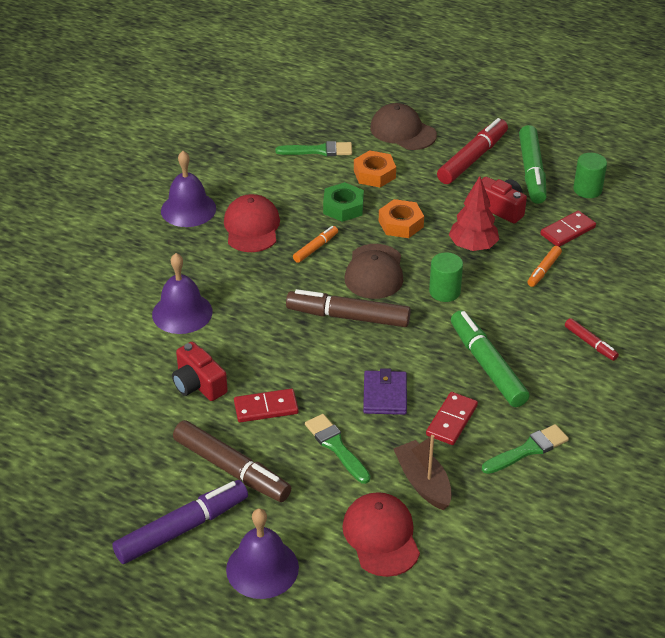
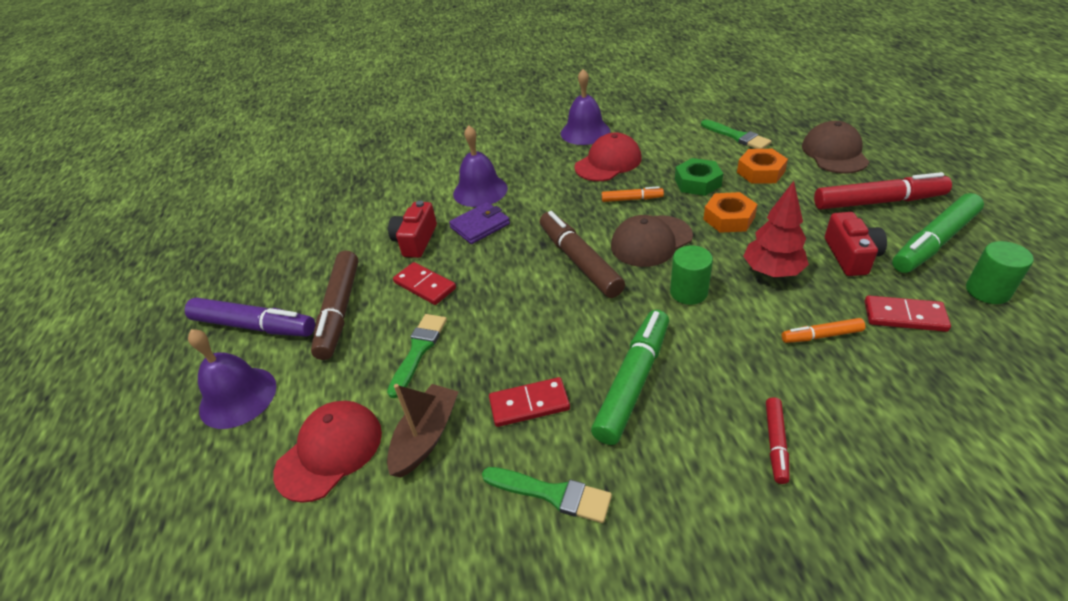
camera: 55 degrees right, 0 degrees up
purple wallet [363,368,407,415] -> purple wallet moved to [449,202,510,244]

